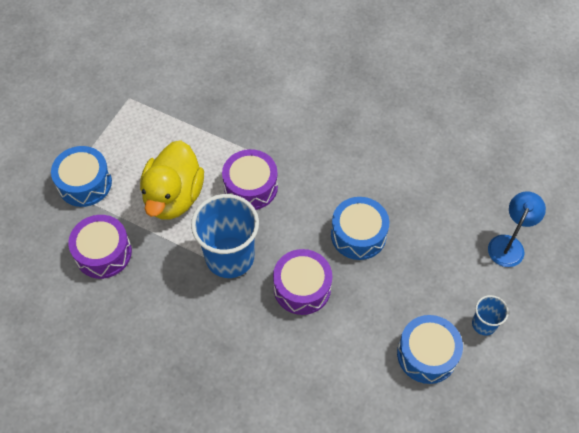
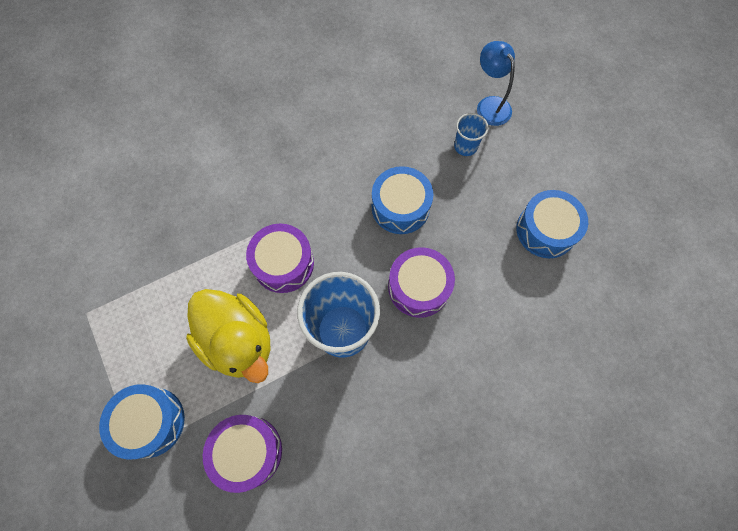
camera: 55 degrees left, 10 degrees up
blue cup [472,295,509,335] -> blue cup moved to [454,113,488,156]

